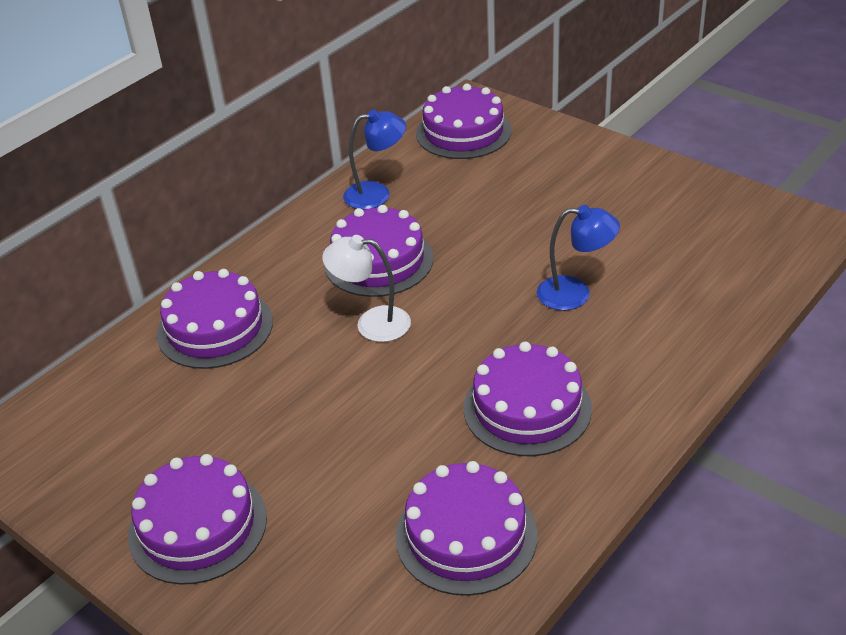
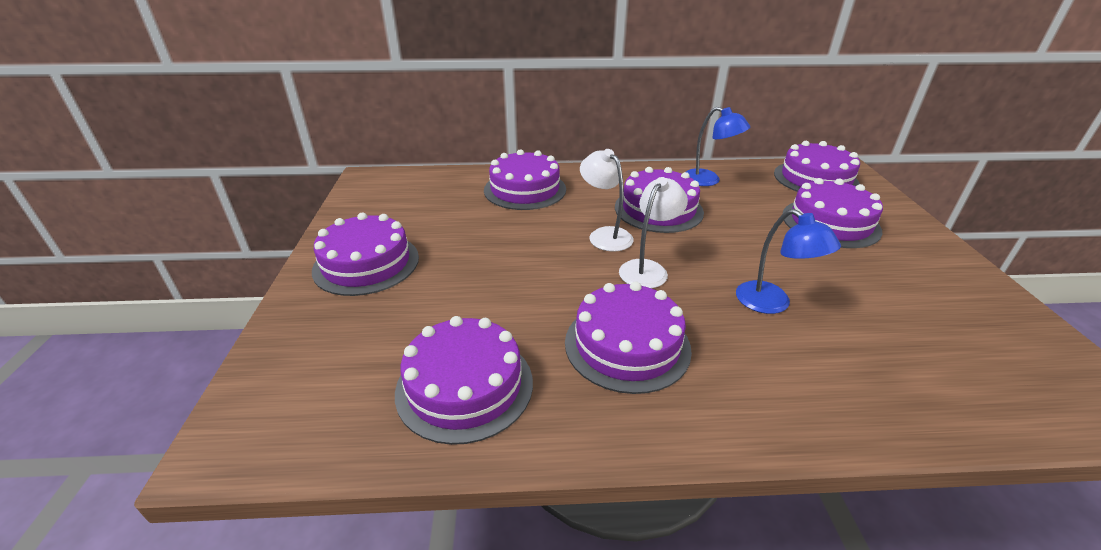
camera: 45 degrees right, 5 degrees down
none -> white lamp [619,177,688,288]
none -> purple cake [783,178,883,248]

